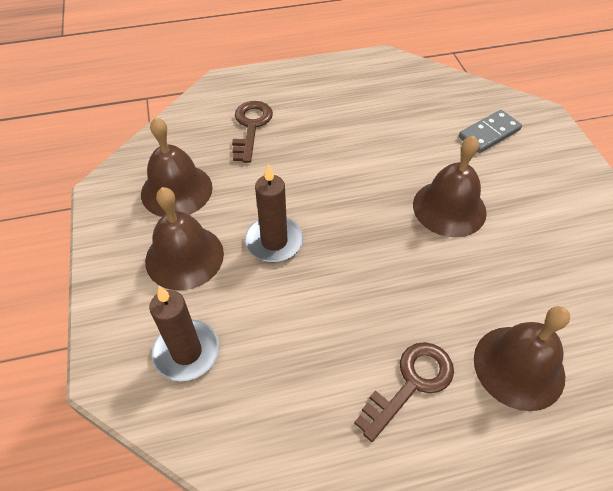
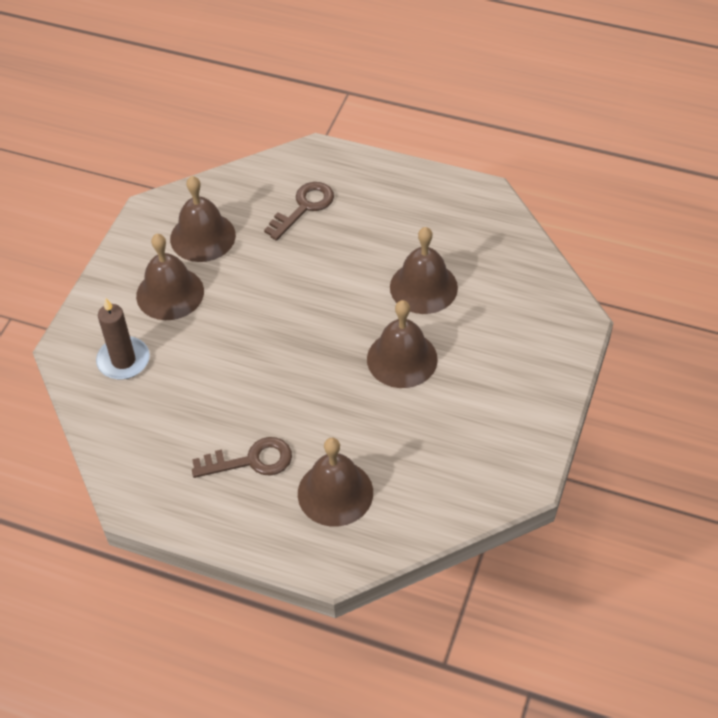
camera: 35 degrees right, 0 degrees up
brown candle [245,164,303,262] -> none
grey domino [459,110,522,153] -> none
none -> brown bell [390,227,458,314]

